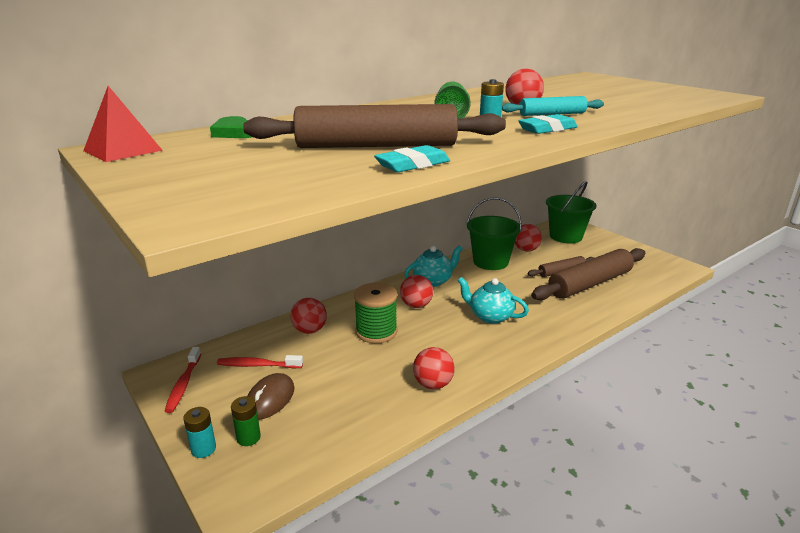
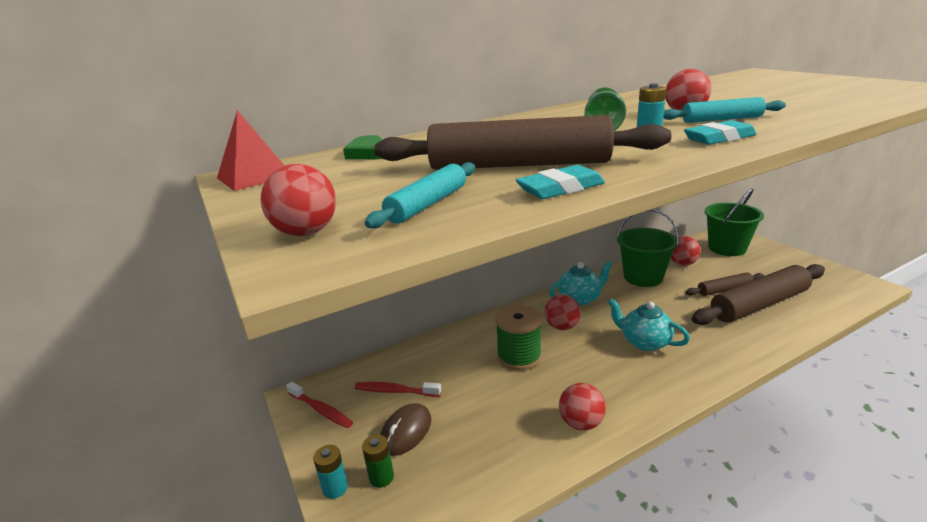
camera: 10 degrees right, 0 degrees up
red toothbrush [165,347,201,413] -> red toothbrush turned 60 degrees counterclockwise [286,382,353,428]
red ball [290,298,327,334] -> red ball moved to [261,164,336,236]
none -> turquoise rolling pin [365,162,475,228]

